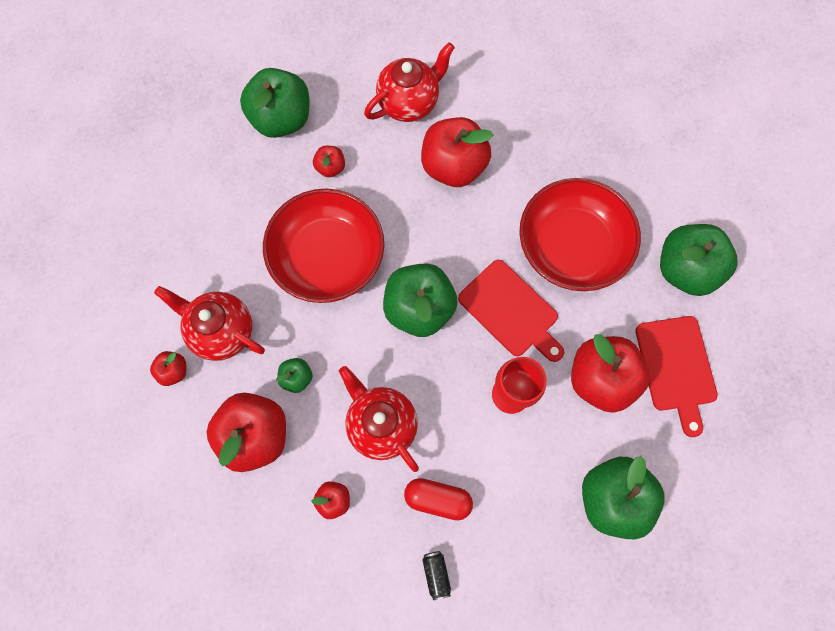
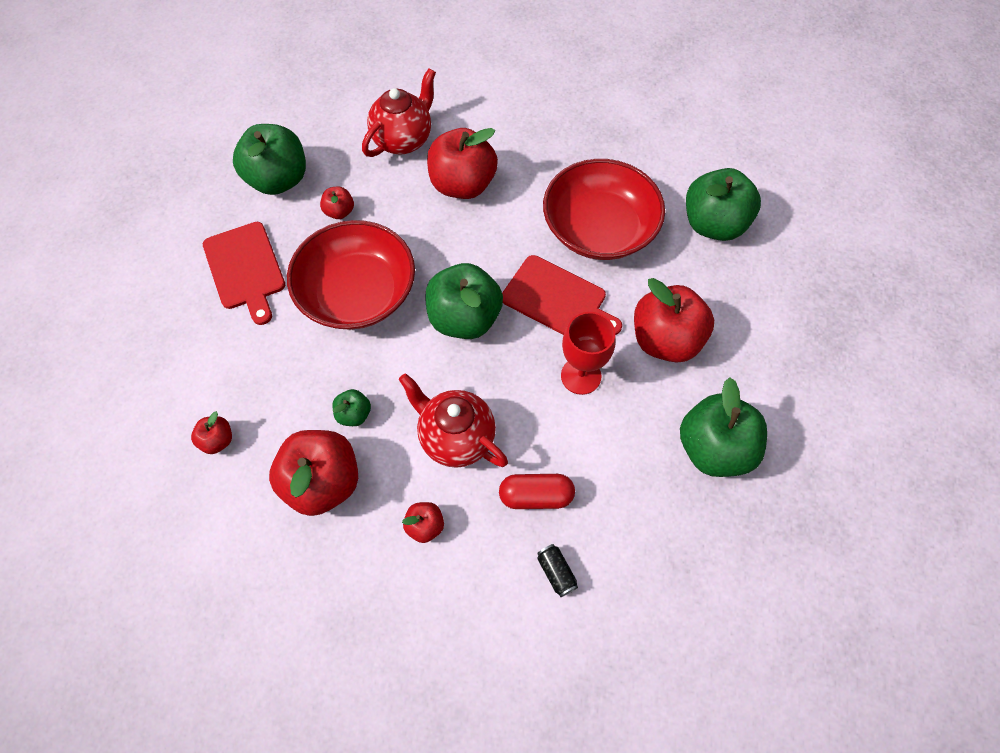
camera: 15 degrees left, 10 degrees down
red teapot [154,286,265,361] -> none
red cutting board [635,316,718,437] -> red cutting board moved to [203,222,285,325]

